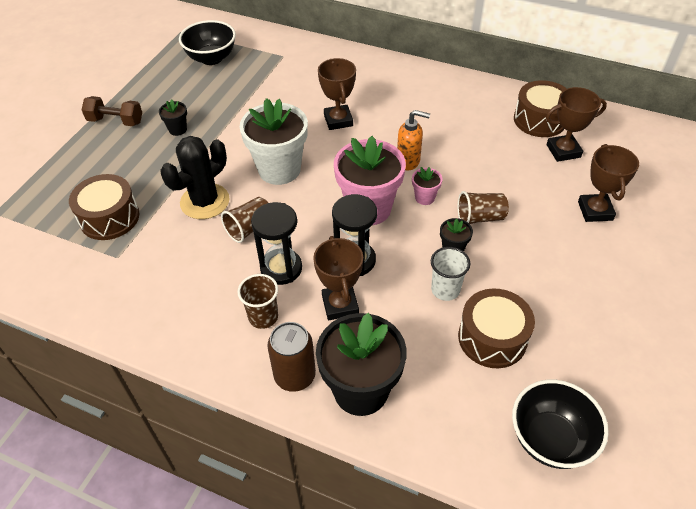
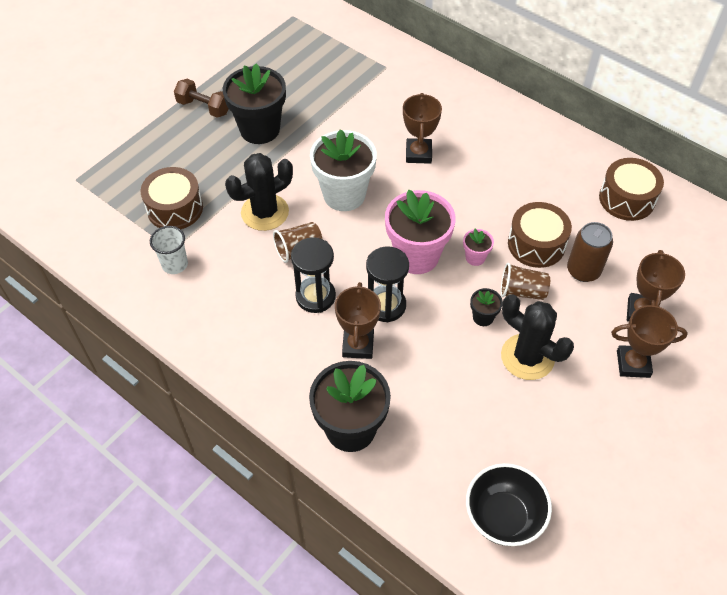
camera: 15 degrees right, 5 degrees up
black flower pot [159,99,187,136] -> black flower pot [223,63,286,144], size x2.23
black bowl [179,20,236,65] -> none
brown cup [238,274,278,329] -> none
brown can [267,322,316,392] -> brown can moved to [567,222,613,282]
orange soap dispenser [397,110,430,170] -> none
white cup [431,247,470,301] -> white cup moved to [150,226,188,274]
brown drum [458,289,535,368] -> brown drum moved to [508,202,572,268]
brown trophy [546,87,607,162] -> brown trophy moved to [611,305,688,378]
none -> black cactus [501,294,574,380]

